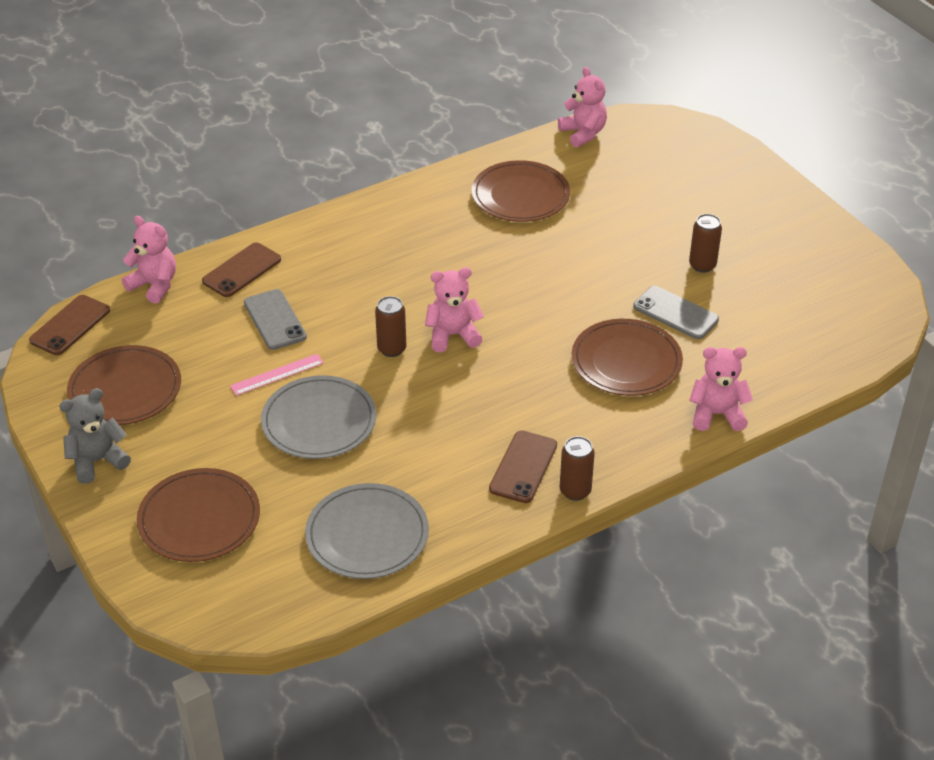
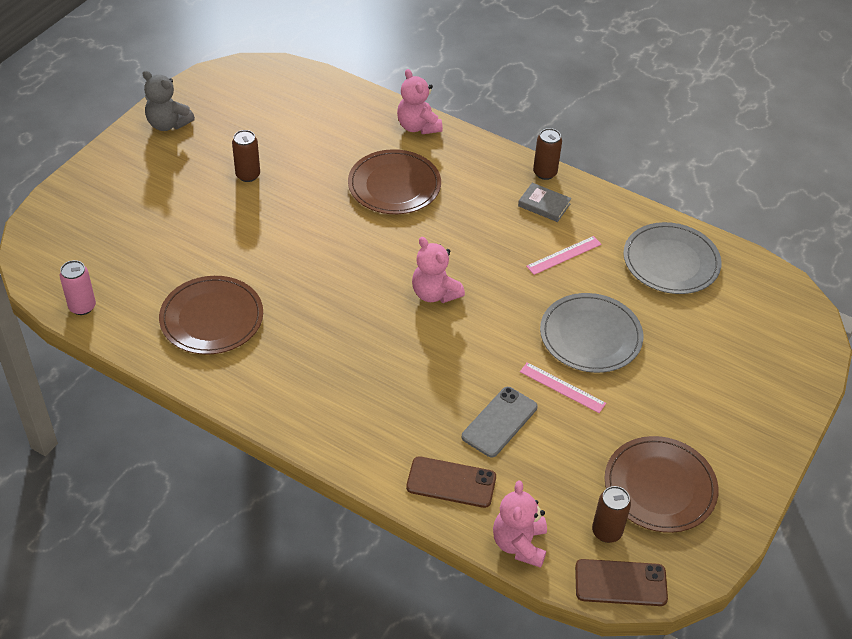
camera: 120 degrees left, 5 degrees up
grey teddy bear [59,388,131,484] -> grey teddy bear moved to [142,70,195,131]
brown plate [137,468,260,562] -> none
brown can [375,296,406,357] -> brown can moved to [592,486,631,543]
brown phone [489,430,557,503] -> grey book [518,183,571,222]
pink teddy bear [558,67,607,147] -> pink can [60,260,96,315]
grey phone [633,286,719,339] -> none
none -> pink ruler [526,236,602,275]

